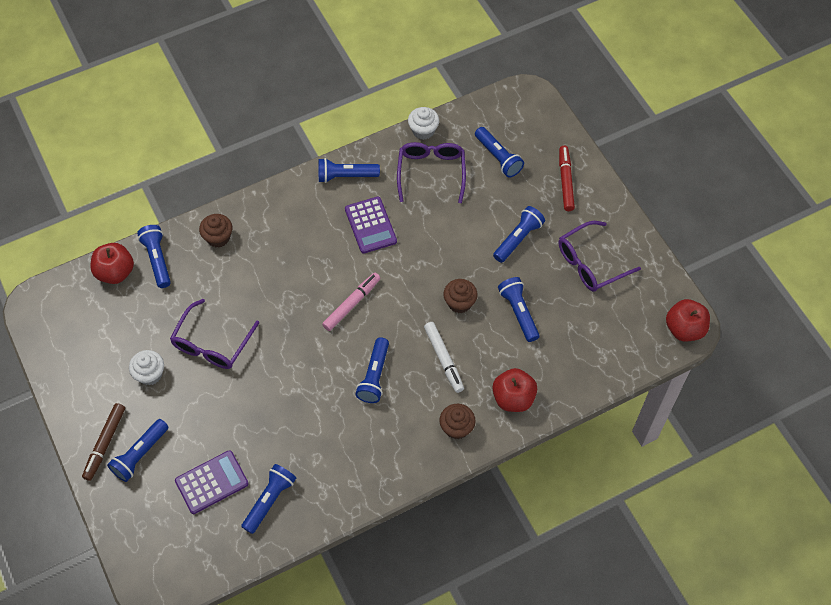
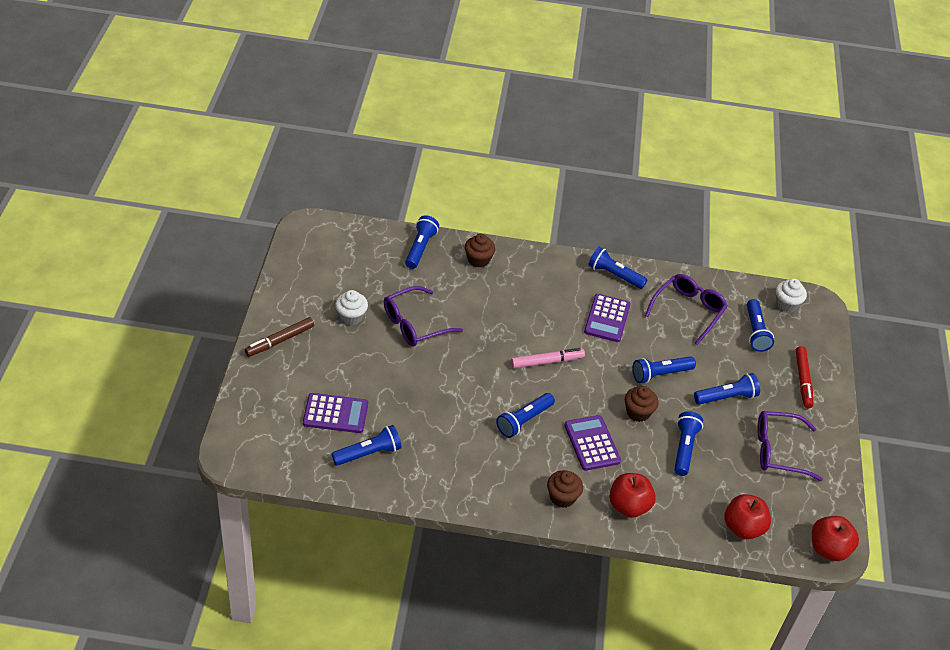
camera: 30 degrees right, 15 degrees down
red apple [90,243,134,284] -> red apple moved to [724,494,771,539]
blue flashlight [107,419,169,482] -> blue flashlight moved to [632,356,696,383]
white cupcake [408,107,439,140] -> white cupcake moved to [776,279,807,312]
white marker [424,322,464,393] -> purple calculator [564,415,621,471]
red marker [559,146,575,211] -> red marker turned 150 degrees clockwise [796,346,813,408]

